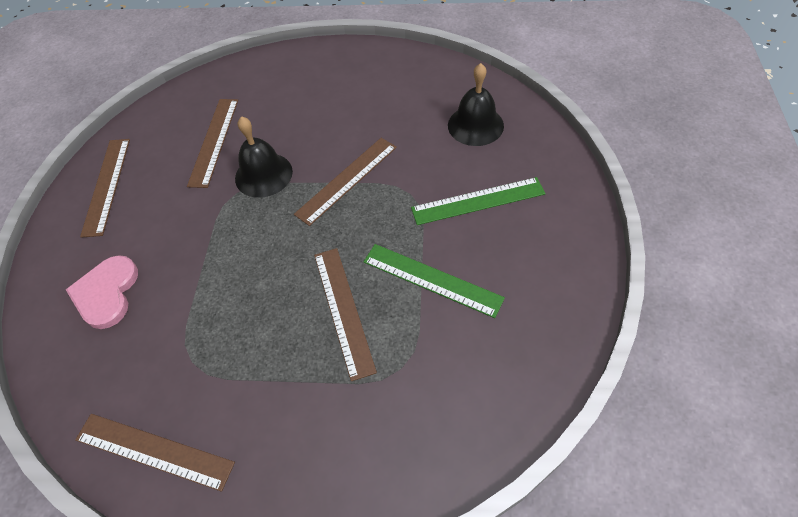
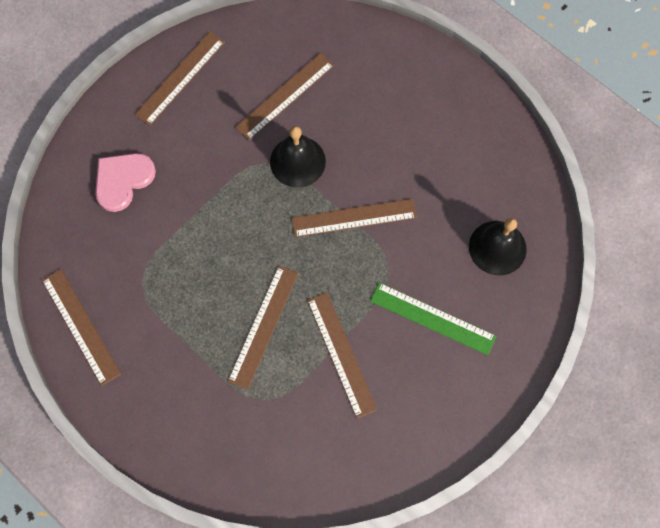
camera: 35 degrees right, 15 degrees up
green ruler [364,244,505,318] -> brown ruler [307,292,377,418]

